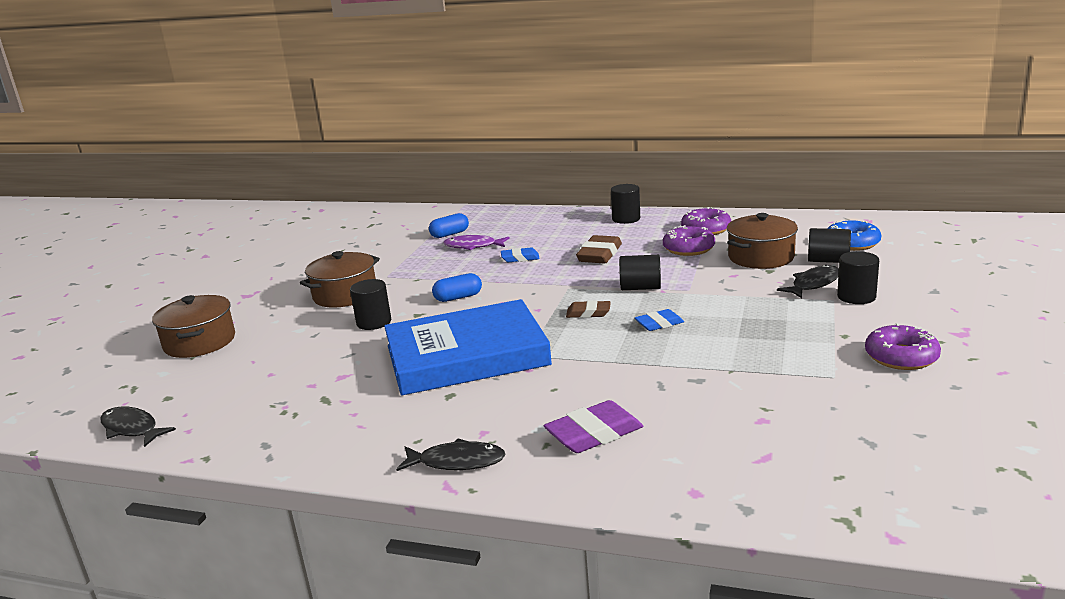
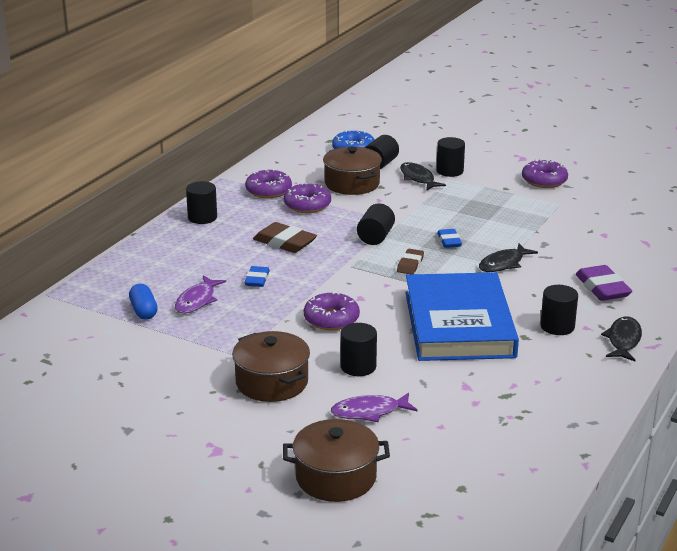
camera: 80 degrees left, 5 degrees up
black fish [100,407,176,447] -> black fish moved to [479,243,538,272]
blue capsule [432,273,482,302] -> purple donut [304,291,360,330]
none -> purple fish [331,392,417,422]
none -> black cylinder [540,285,578,335]

